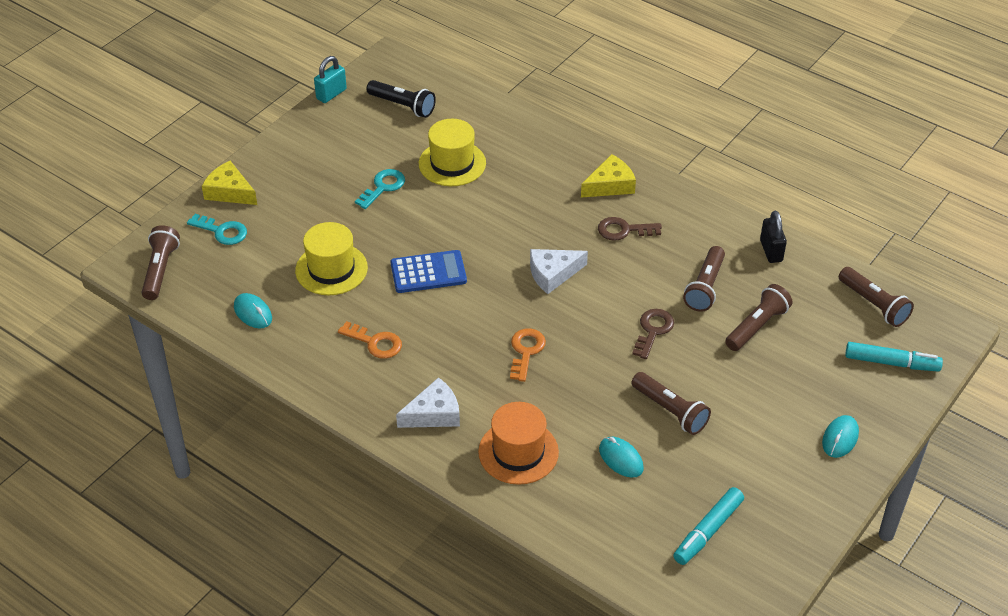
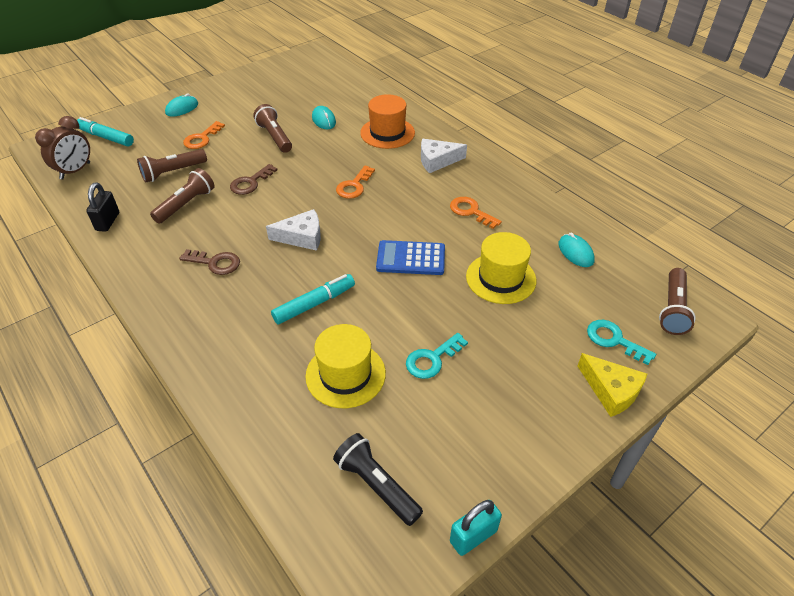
camera: 165 degrees left, 0 degrees up
yellow cheese [581,154,636,198] -> none
turquoise marker [673,487,744,565] -> turquoise marker moved to [271,274,355,324]
brown flashlight [839,267,914,327] -> brown clock [35,116,90,180]
none -> orange key [183,121,225,149]

